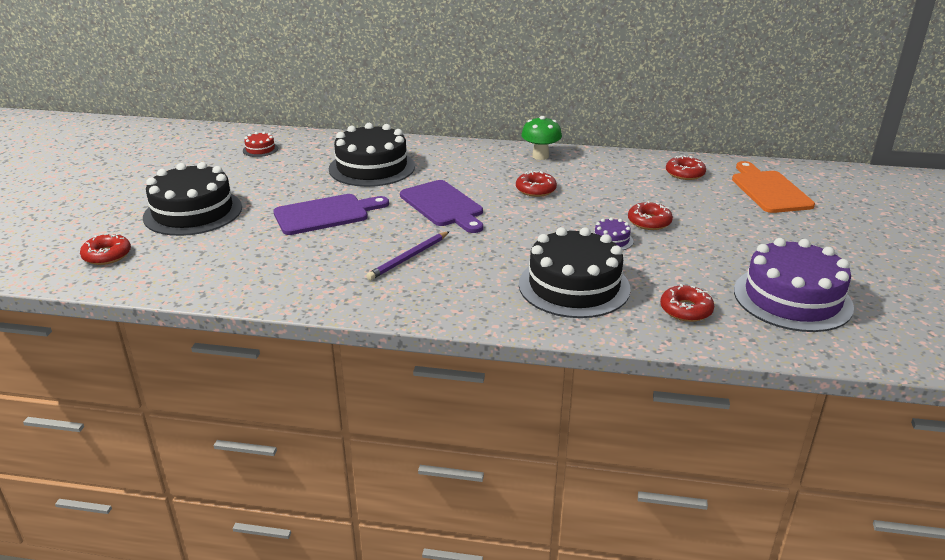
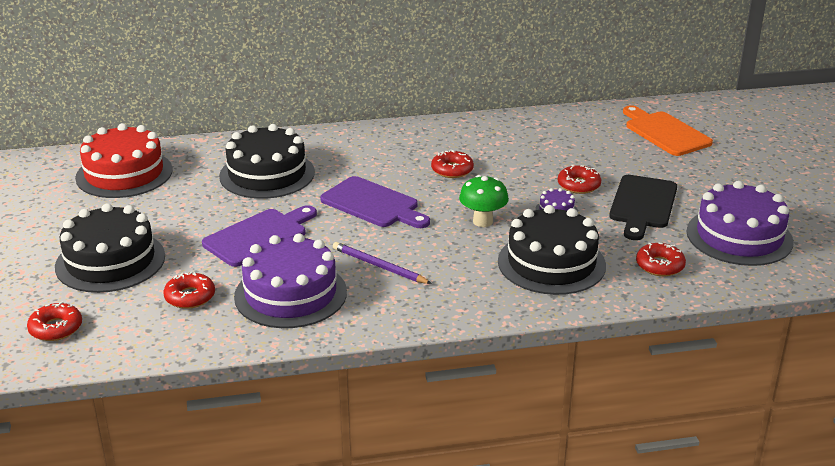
camera: 20 degrees left, 0 degrees up
red cake [243,132,278,157] -> red cake [75,123,173,198], size x2.36
purple pencil [366,231,449,280] -> purple pencil turned 105 degrees clockwise [333,242,432,284]
green mushroom [521,116,562,160] -> green mushroom moved to [459,175,509,227]
red donut [666,155,706,180] -> red donut moved to [163,272,215,309]
none -> purple cake [234,233,347,328]
none -> black cutting board [609,175,677,240]

